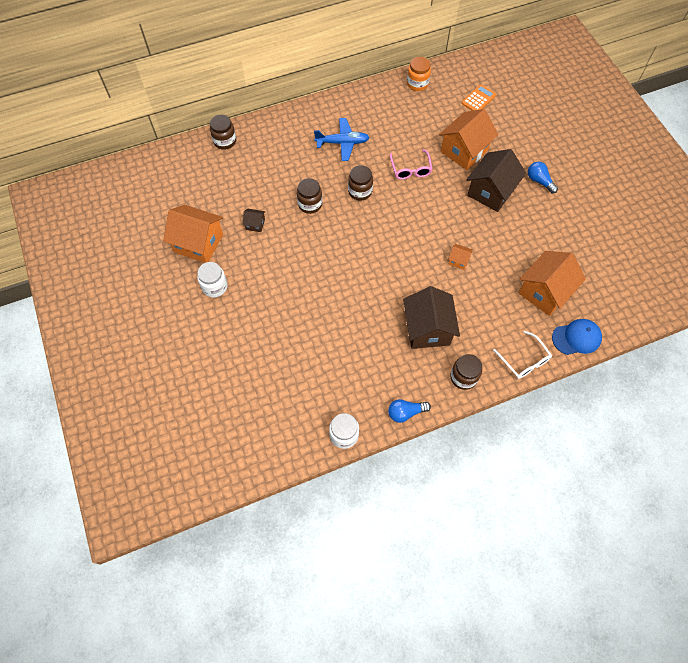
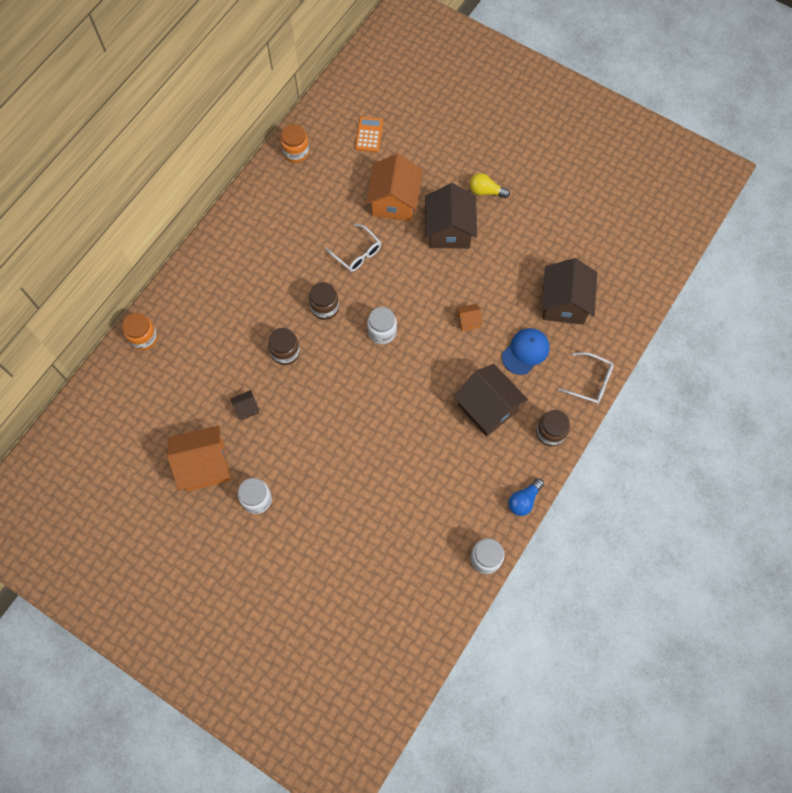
camera: 35 degrees left, 5 degrees up
brown jar [210,115,236,150] -> orange jar [122,313,158,350]
blue plane [314,118,370,161] -> none
pink glasses [390,149,433,180] -> white glasses [325,224,381,272]
orange house [519,251,586,316] -> brown house [541,258,597,325]
blue light bulb [528,162,558,193] -> yellow light bulb [469,173,510,198]
blue cap [552,319,602,355] -> blue cap moved to [502,328,549,375]
none -> white jar [367,307,397,344]

